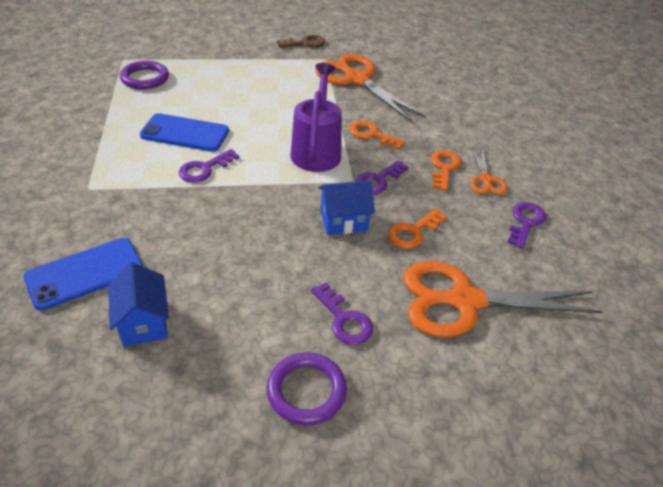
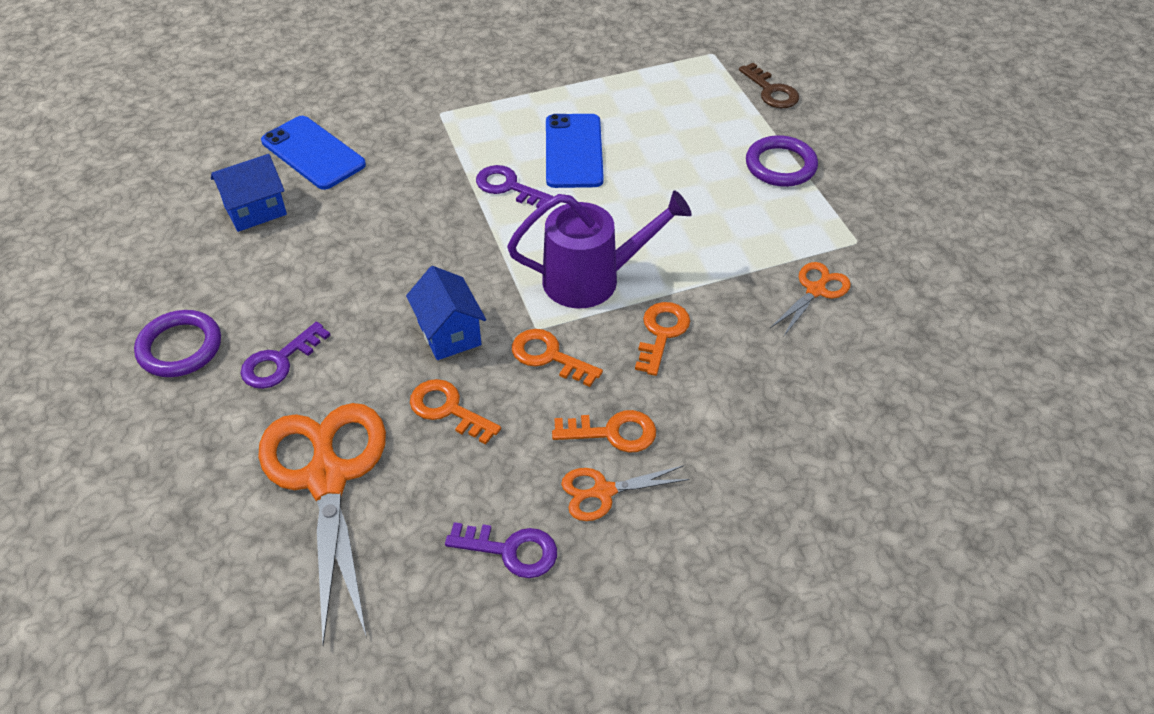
camera: 80 degrees right, 5 degrees up
purple ring [120,61,169,89] -> purple ring moved to [746,135,818,187]
brown key [277,35,325,47] -> brown key moved to [739,63,799,108]
orange scissors [315,54,426,122] -> orange scissors [770,262,851,336], size x0.47
purple key [355,160,409,194] -> orange key [512,329,603,387]

